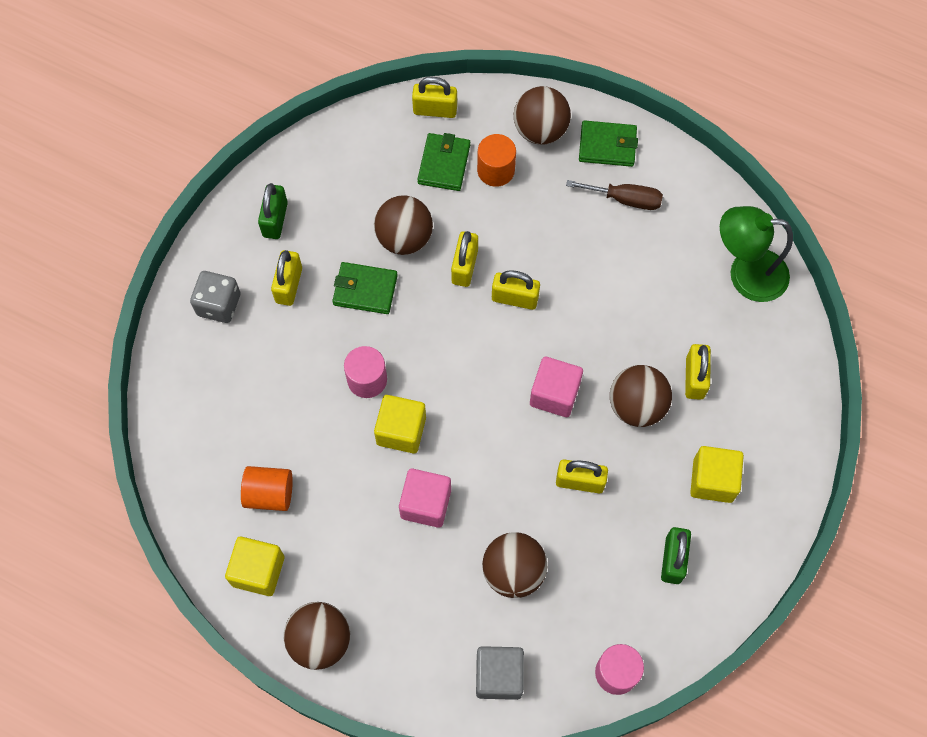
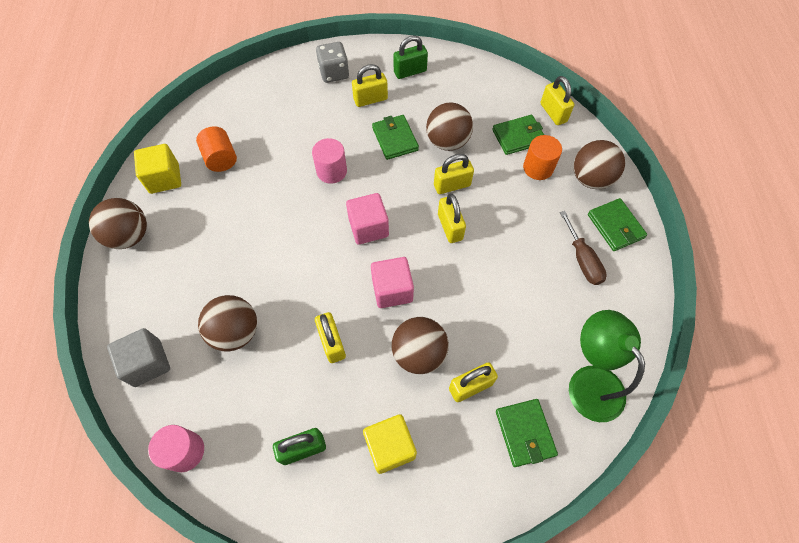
camera: 60 degrees right, 5 degrees down
yellow cube [374,395,426,453] -> none
pink cube [399,469,451,528] -> pink cube moved to [346,193,389,245]
none -> green wallet [496,399,558,467]

